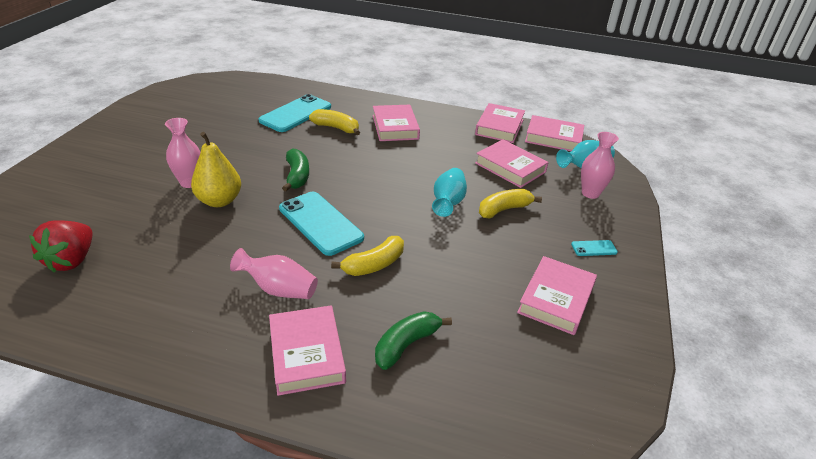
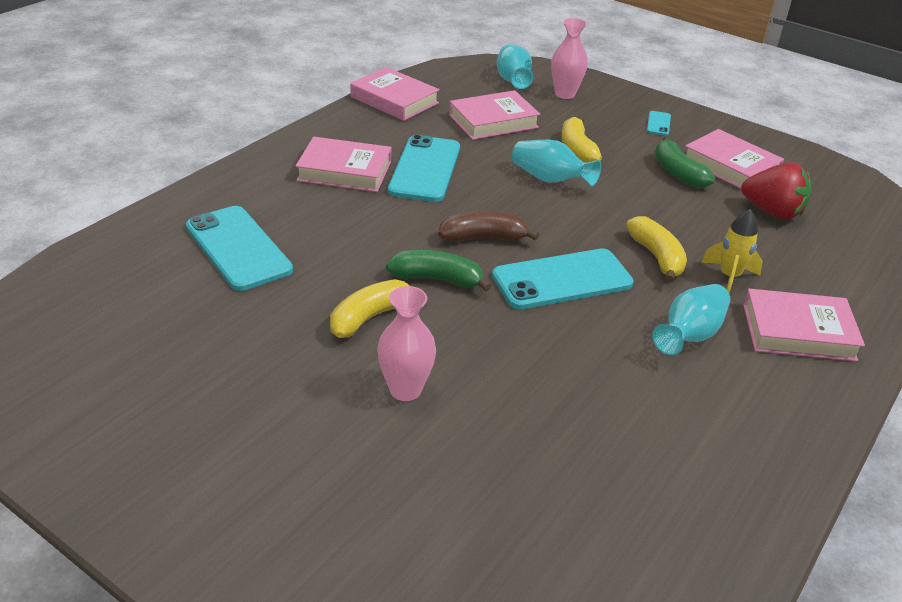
camera: 70 degrees left, 0 degrees up
red strawberry [29,220,93,273] -> red strawberry moved to [741,162,811,220]
yellow pear [191,132,241,207] -> none
pink vase [230,248,318,299] -> turquoise vase [652,284,730,355]
yellow banana [309,109,360,135] -> yellow banana moved to [330,279,425,338]
green banana [375,311,452,370] -> green banana moved to [655,137,715,188]
pink book [525,115,584,151] -> none
none -> turquoise phone [388,135,460,202]
none -> brown banana [438,211,539,242]
none -> yellow rocket [701,209,763,293]

